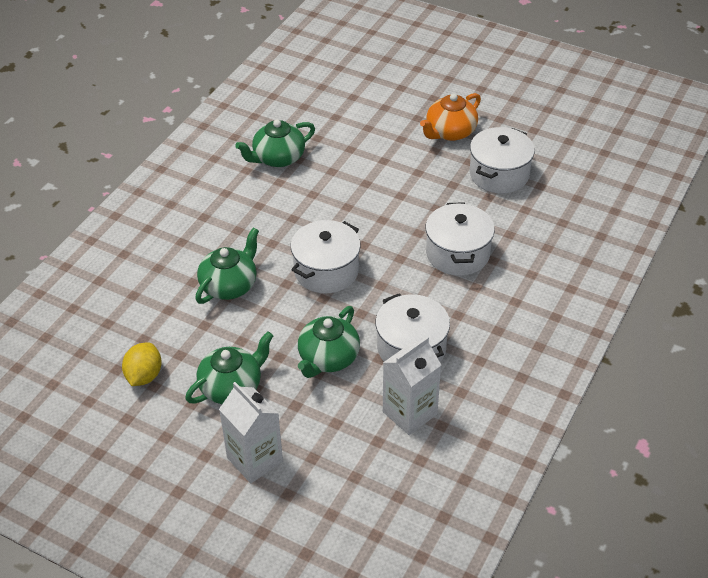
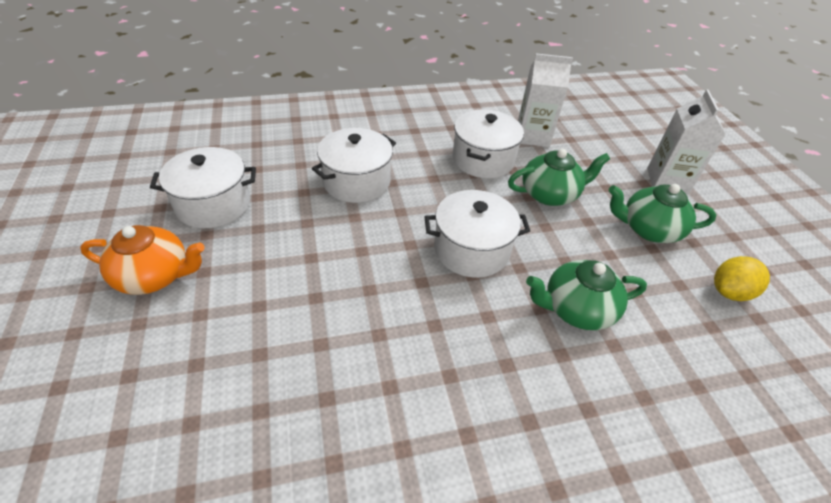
camera: 135 degrees left, 0 degrees up
green teapot [235,119,315,167] -> none

